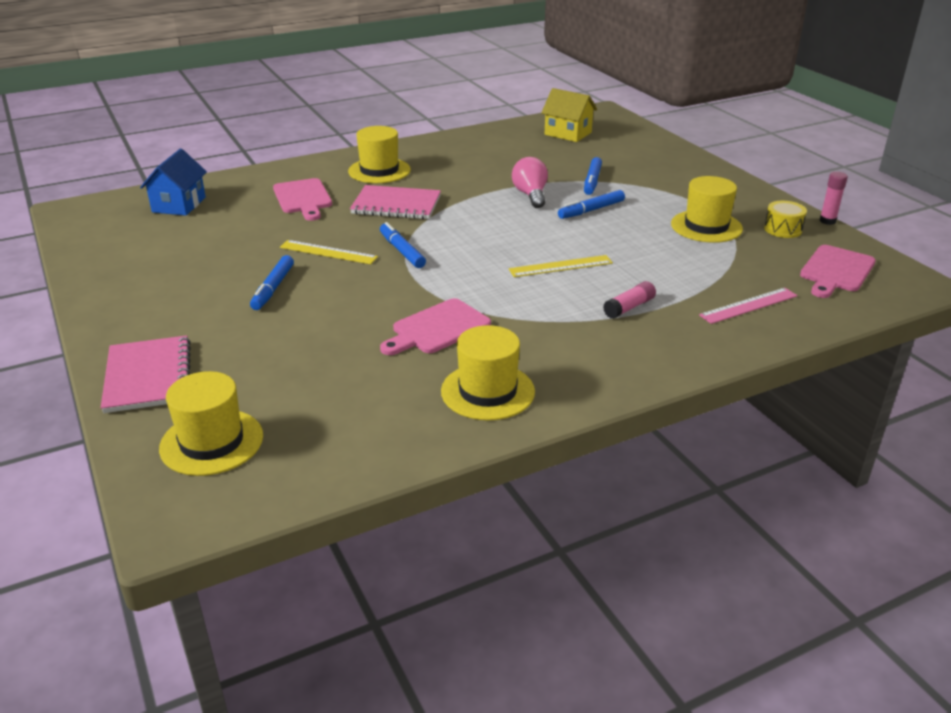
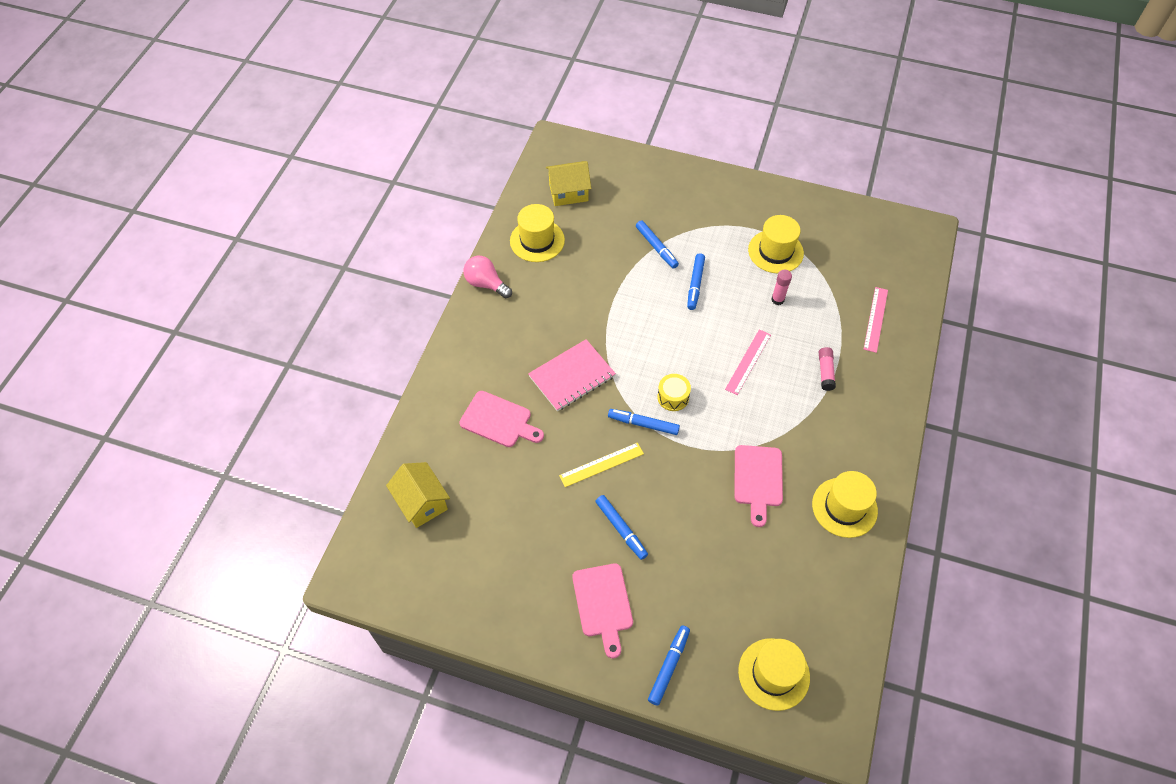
camera: 45 degrees left, 25 degrees up
pink notebook [101,335,191,413] -> blue marker [648,625,690,706]
blue house [140,149,207,216] -> yellow house [386,462,450,528]
yellow hat [348,126,411,183] -> yellow hat moved to [510,204,565,262]
yellow ruler [509,255,613,277] -> pink ruler [725,329,771,395]
pink light bulb [512,157,548,208] -> pink light bulb moved to [463,256,512,298]
yellow drum [764,201,807,238] -> yellow drum moved to [657,374,691,411]
pink cutting board [800,245,876,298] -> pink cutting board moved to [572,563,633,658]
pink glue stick [819,172,848,225] -> pink glue stick moved to [771,270,792,305]

